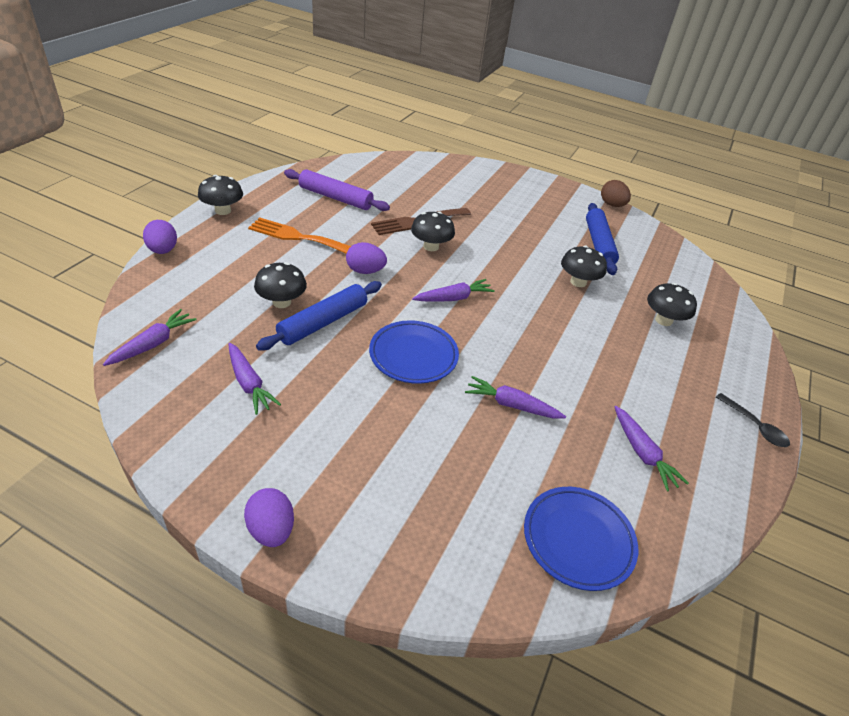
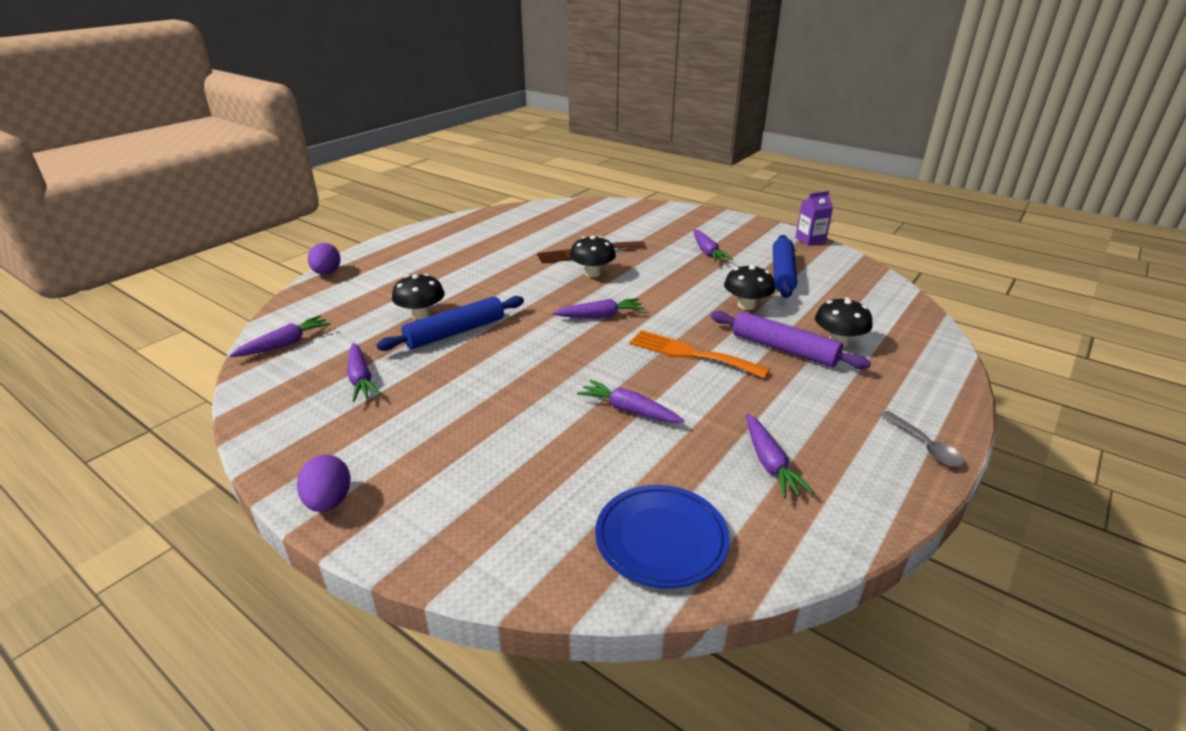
camera: 15 degrees right, 10 degrees down
black mushroom [198,175,243,215] -> none
orange fork [248,217,351,253] -> orange fork moved to [629,330,770,379]
purple rolling pin [284,169,390,211] -> purple rolling pin moved to [711,311,871,369]
purple egg [346,242,387,274] -> none
blue plate [369,320,459,384] -> none
brown egg [601,180,631,207] -> purple carton [795,191,833,246]
black spoon [716,393,790,447] -> grey spoon [880,411,965,467]
none -> purple carrot [693,230,733,262]

